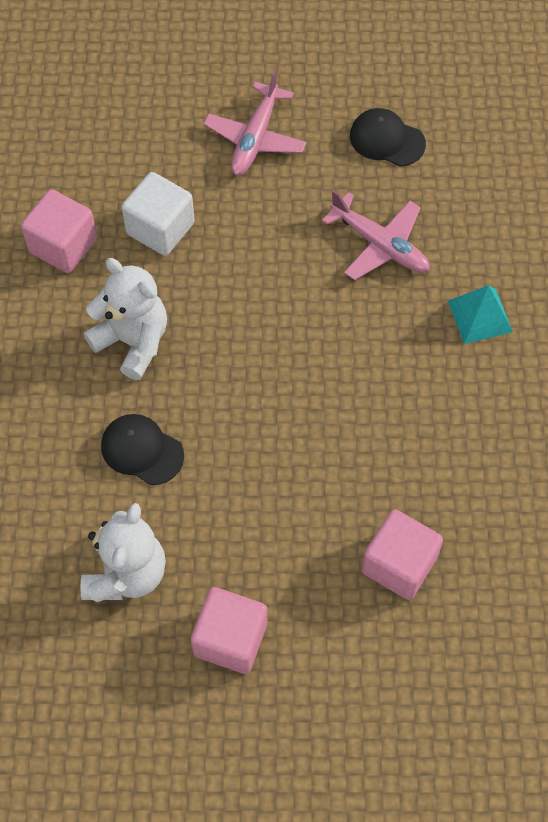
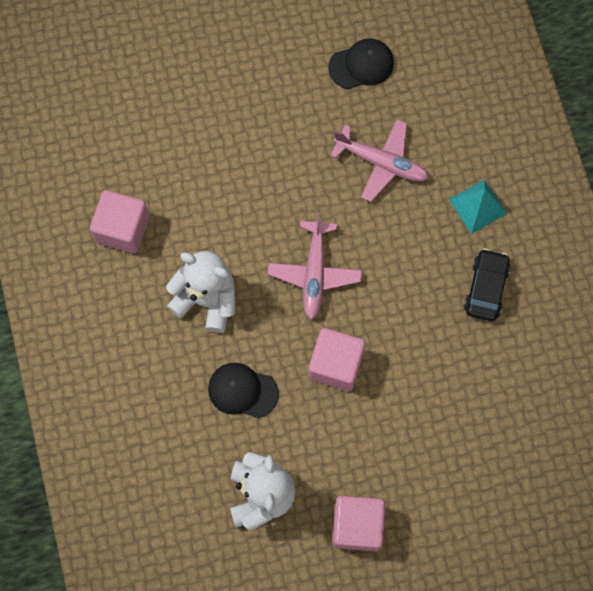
camera: 15 degrees left, 10 degrees up
white cube [121,172,195,256] -> none
pink plane [204,70,307,175] -> pink plane moved to [268,212,362,320]
black cap [350,108,426,166] -> black cap turned 150 degrees clockwise [328,38,394,89]
pink cube [362,509,443,600] -> pink cube moved to [309,328,365,391]
none -> black car [464,248,511,321]

